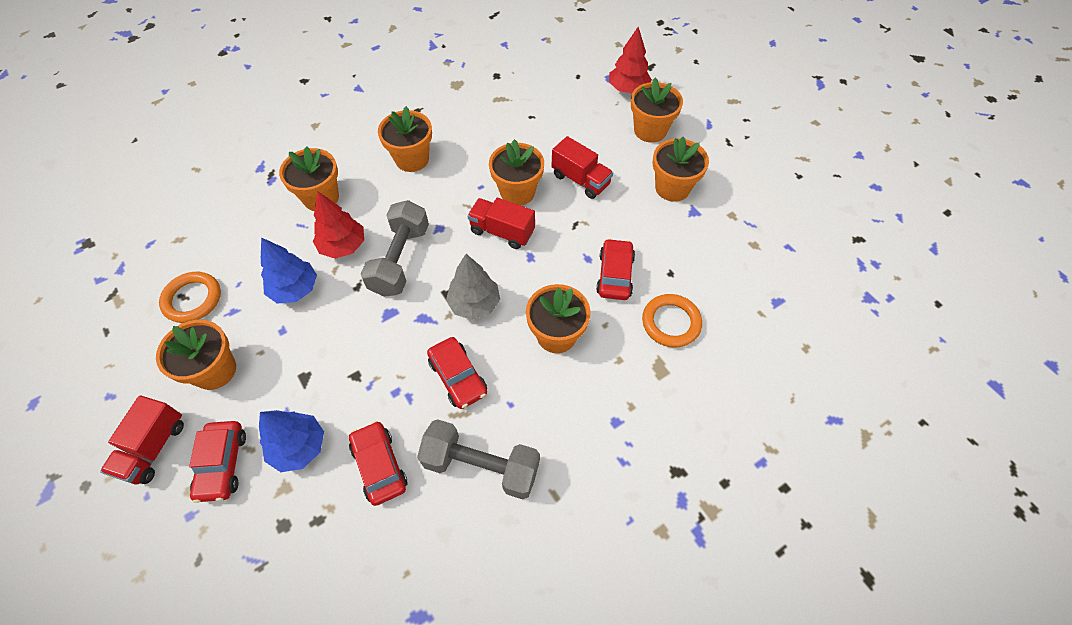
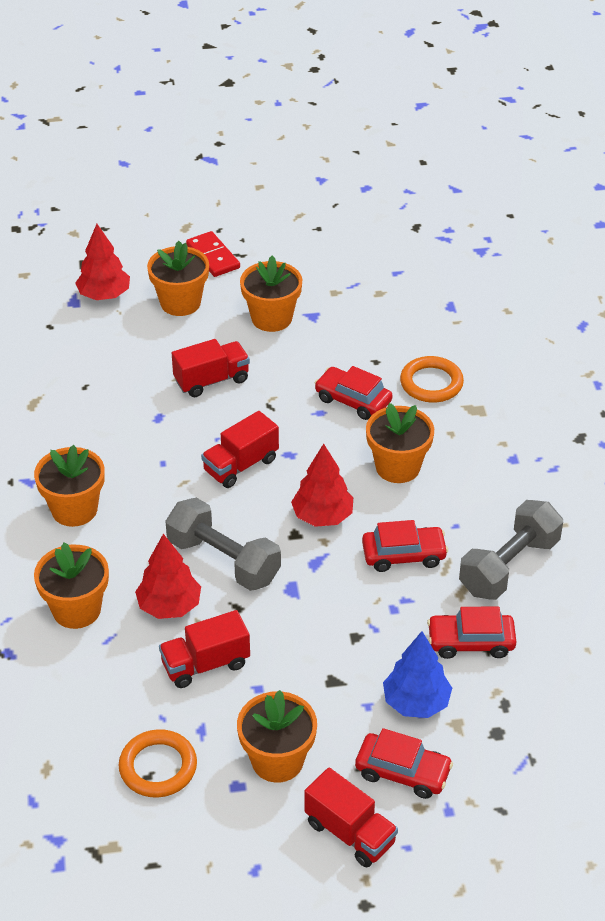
camera: 65 degrees left, 15 degrees down
blue tree [261,237,317,304] -> red truck [159,610,250,688]
grey tree [446,254,500,320] -> red tree [291,444,353,527]
orange flower pot [489,139,544,206] -> none
none -> red domino [186,231,240,277]

